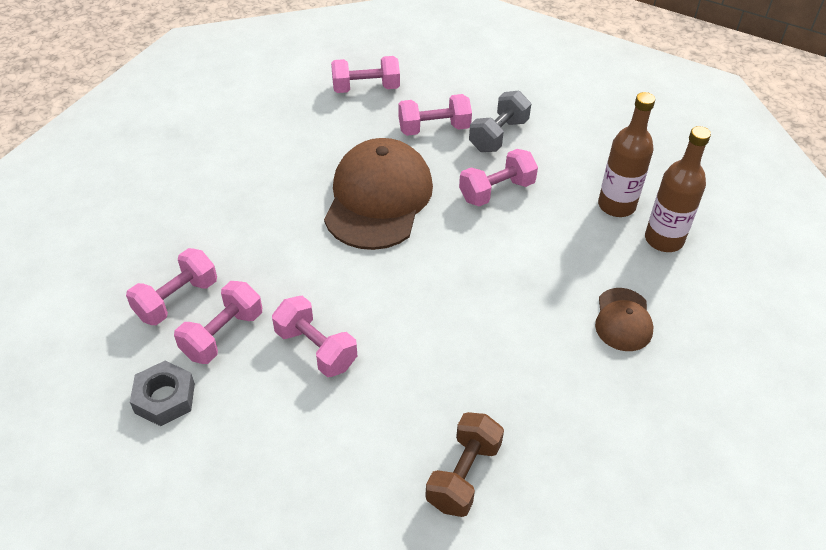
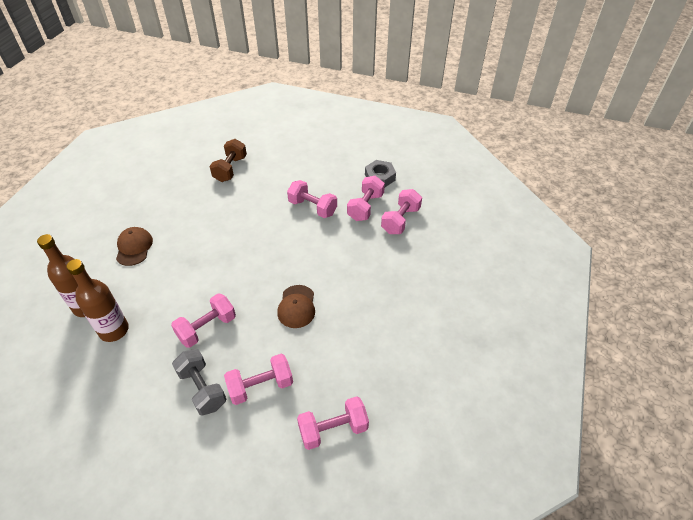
camera: 170 degrees right, 0 degrees up
brown cap [324,138,433,250] -> brown cap [277,285,315,328], size x0.50
grey dumbbell [469,91,531,152] -> grey dumbbell turned 60 degrees counterclockwise [172,349,226,416]

